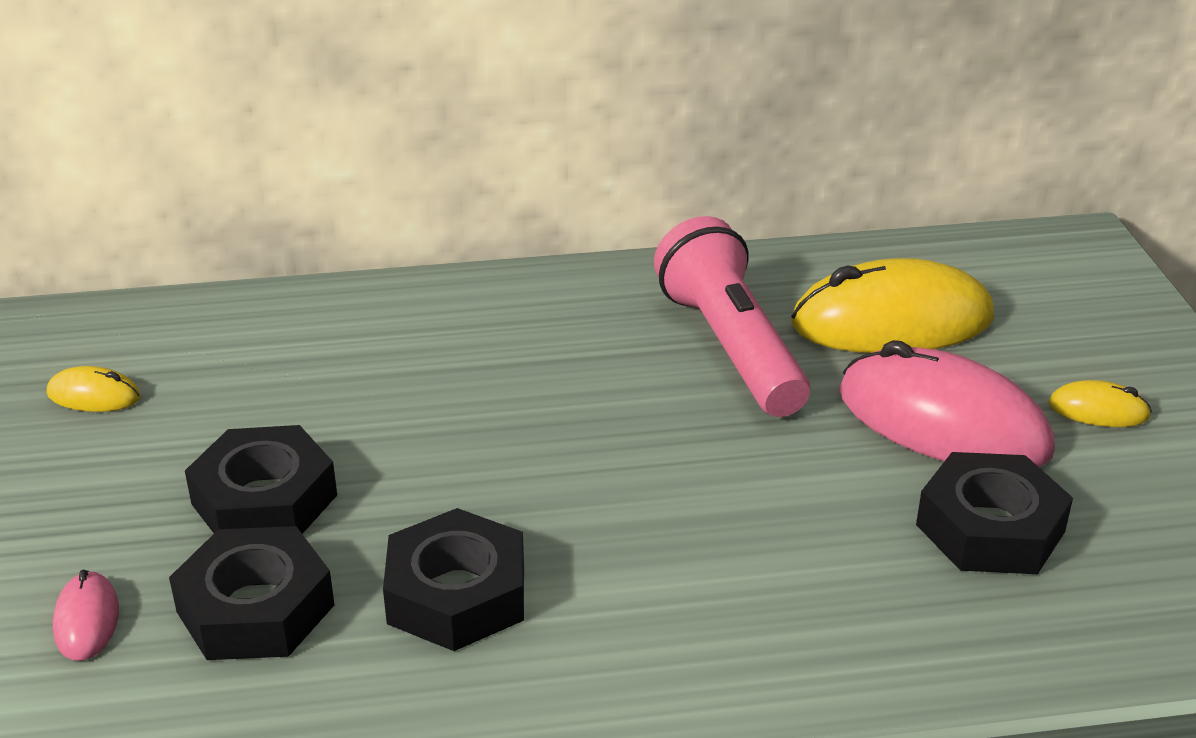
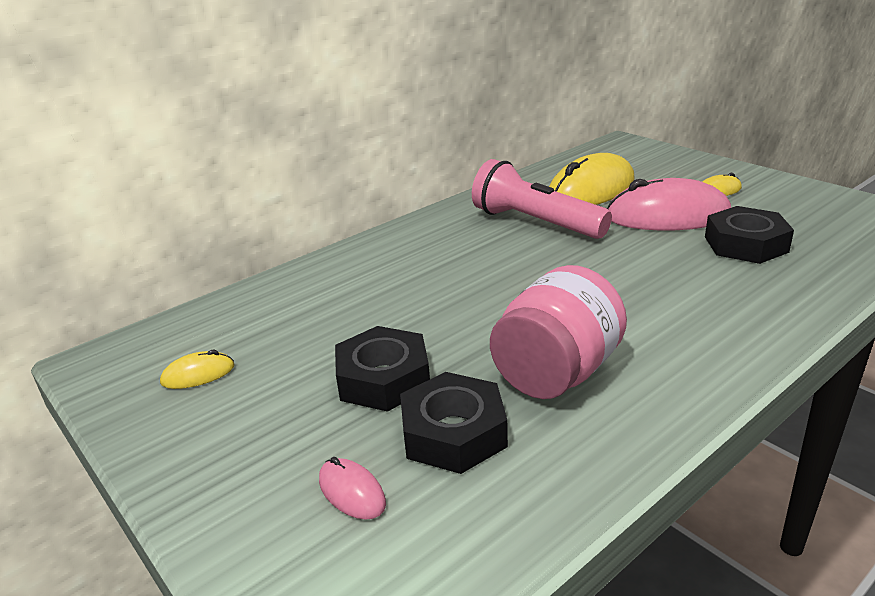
camera: 30 degrees left, 5 degrees down
black nut [383,508,524,651] -> pink jar [490,265,627,399]

